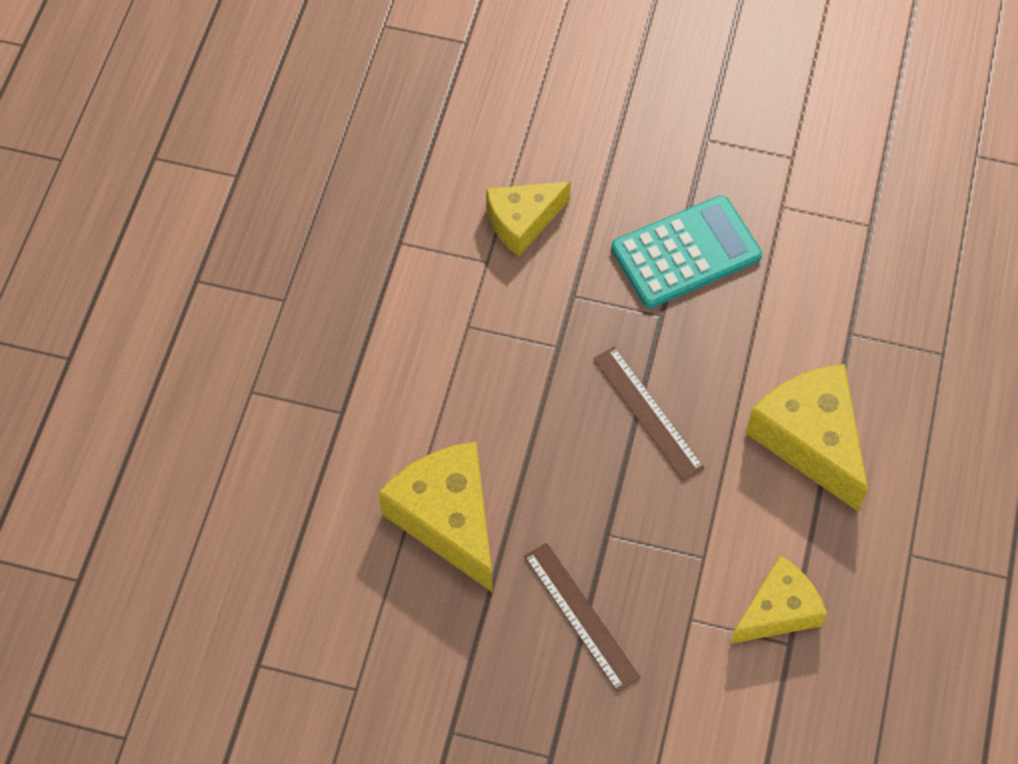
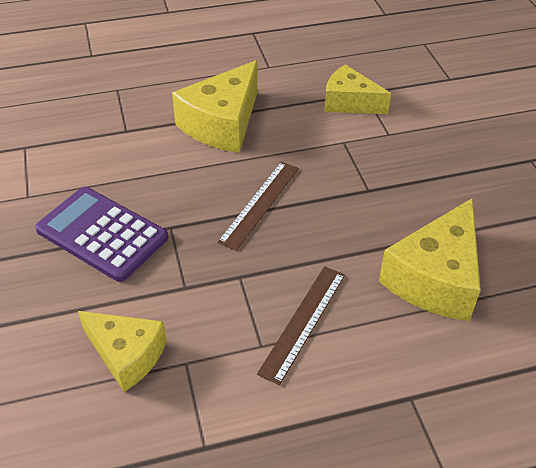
camera: 120 degrees left, 15 degrees down
brown ruler [524,543,641,692] -> brown ruler moved to [257,266,345,385]
turquoise calculator [611,195,762,308] -> purple calculator [35,187,168,282]

